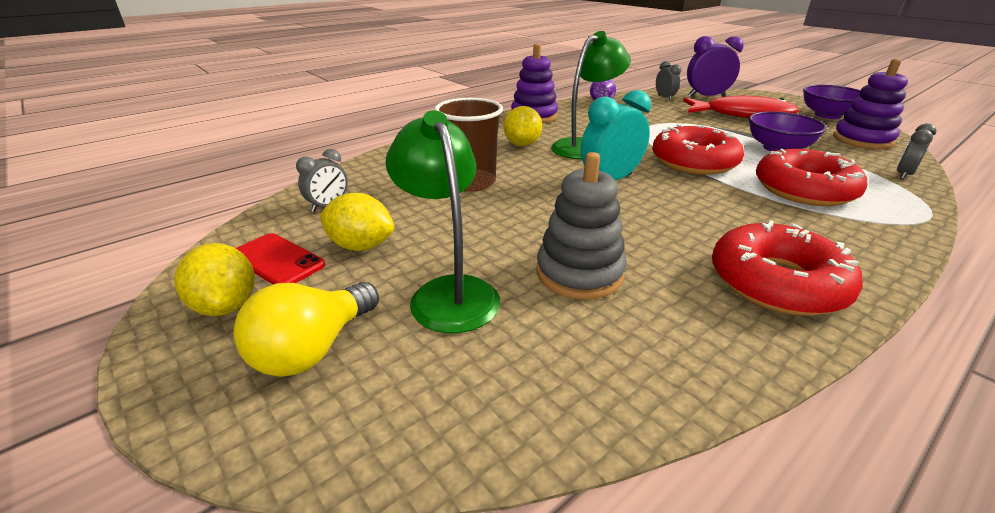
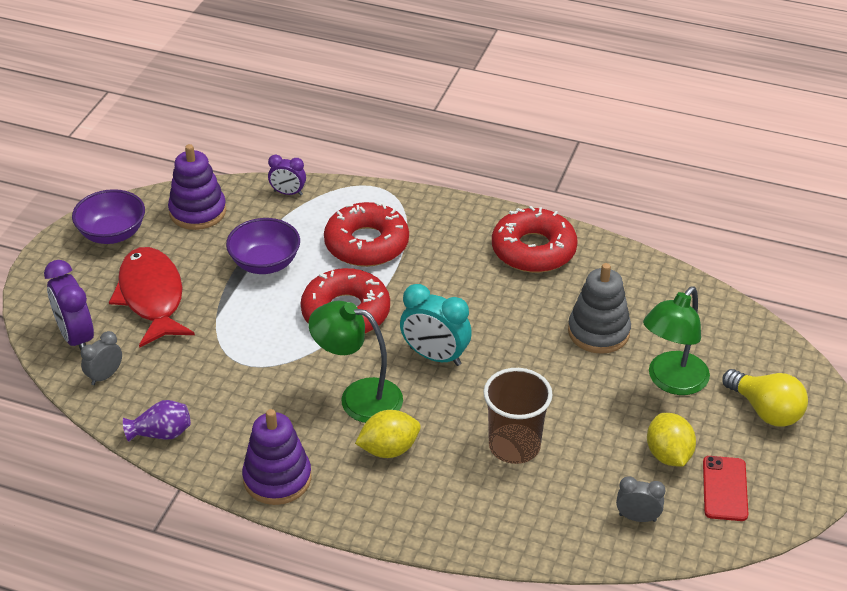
camera: 120 degrees left, 10 degrees up
yellow lemon [174,243,255,316] -> none
yellow light bulb [233,282,379,377] -> yellow light bulb turned 45 degrees clockwise [723,369,808,427]
grey clock [897,123,937,179] -> purple clock [268,155,306,195]

